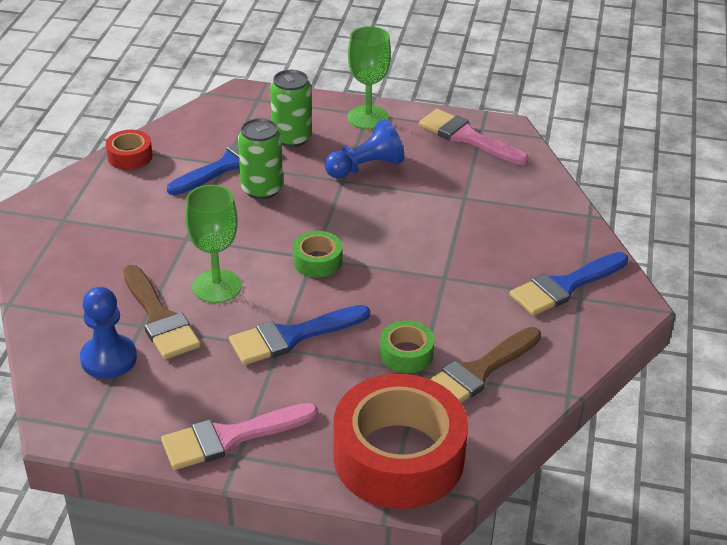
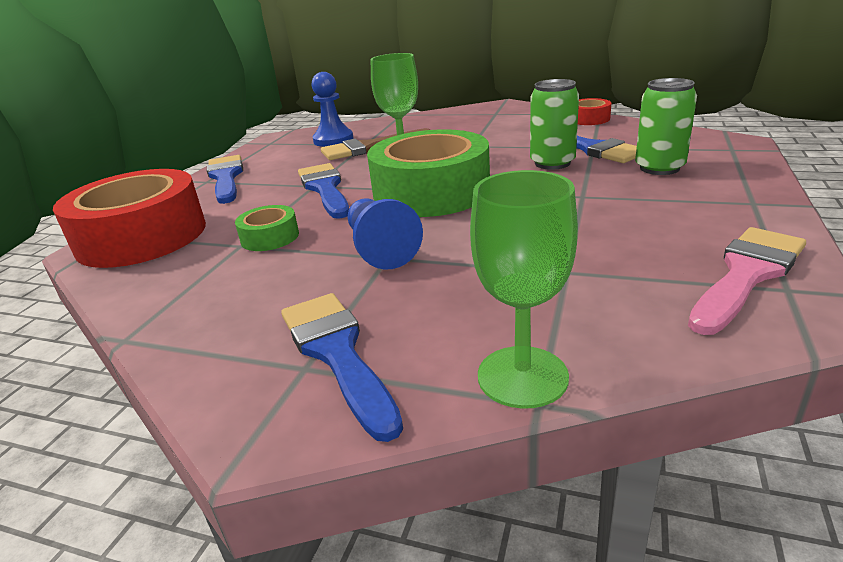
camera: 100 degrees right, 10 degrees down
pink brush [161,403,318,470] -> blue brush [207,155,243,204]
green tape [293,231,342,277] -> green tape [367,129,490,217], size x2.25
blue pawn [325,119,404,179] -> blue pawn moved to [348,198,423,270]
green goblet [347,26,391,129] -> green goblet moved to [470,170,578,409]
brown brush [430,327,541,403] -> none

